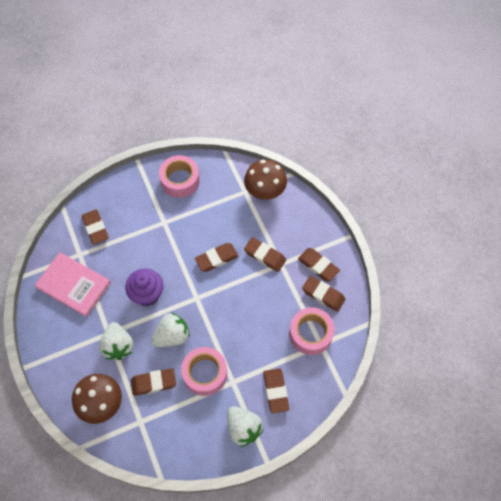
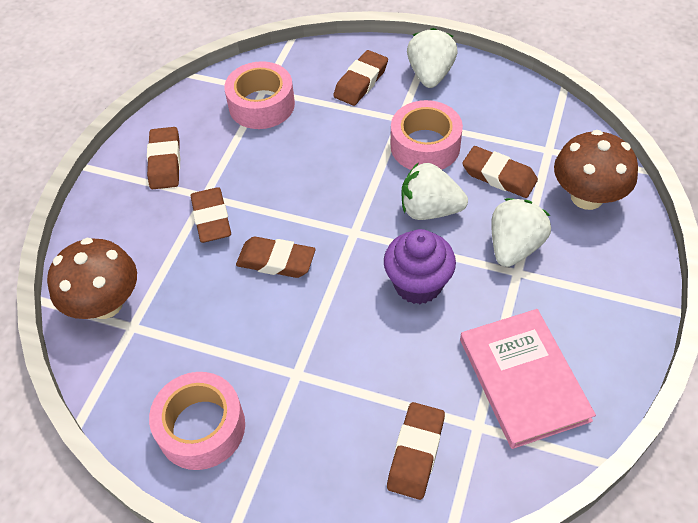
camera: 135 degrees left, 10 degrees down
brown eraser [302,276,345,312] -> none

